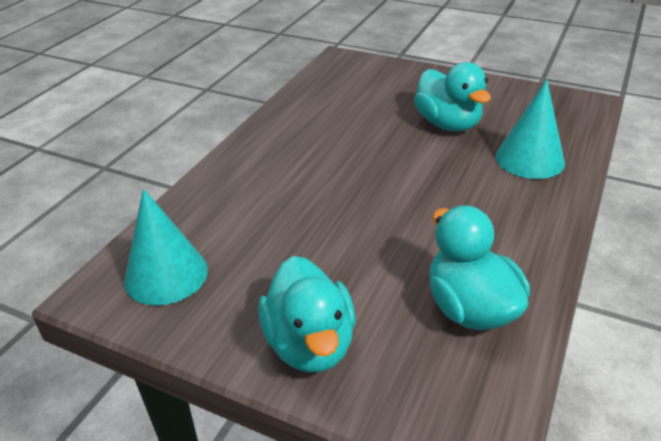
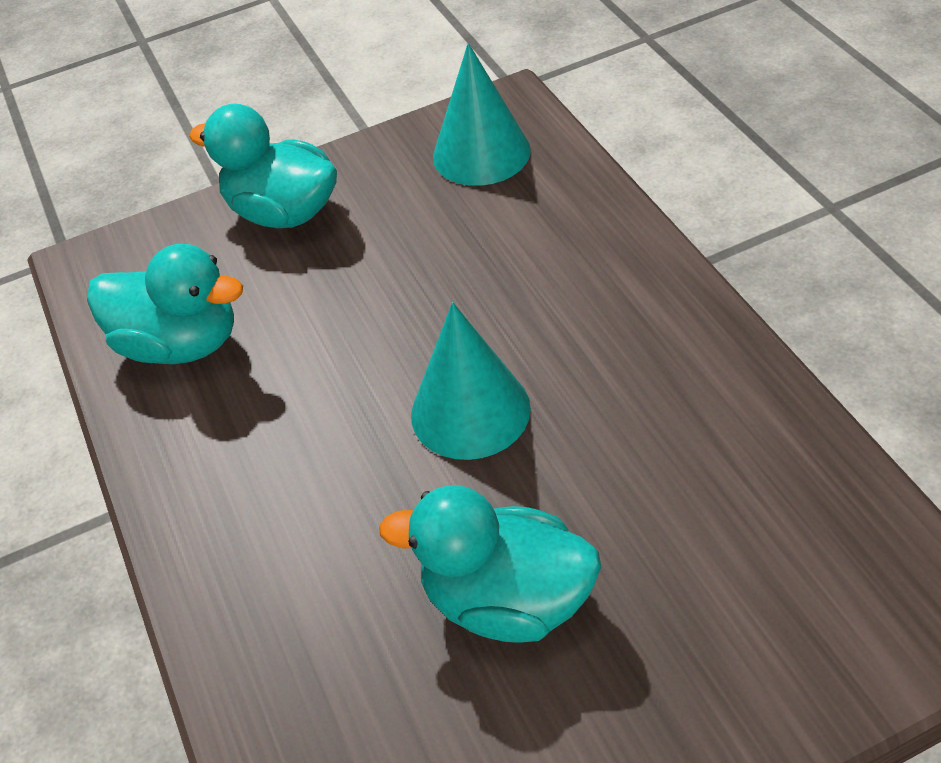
camera: 135 degrees right, 10 degrees up
turquoise cone [496,79,565,179] -> turquoise cone moved to [411,302,531,460]

